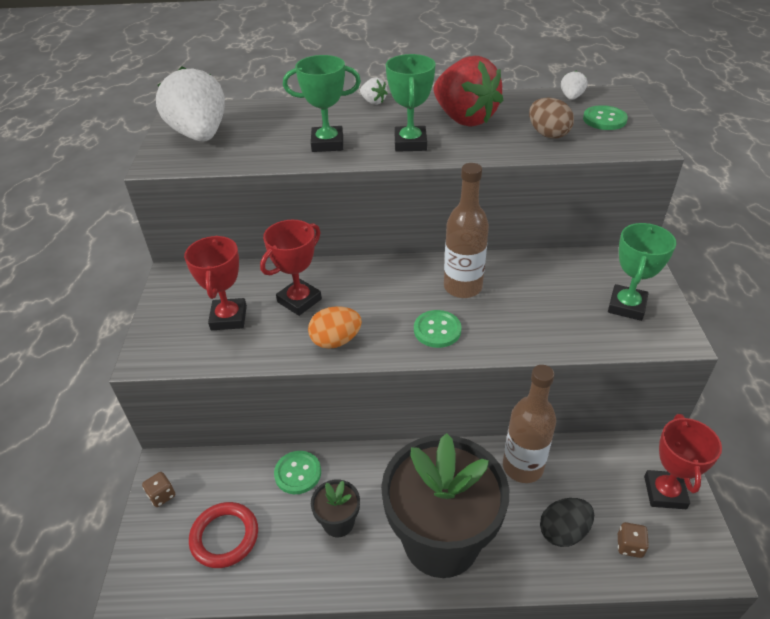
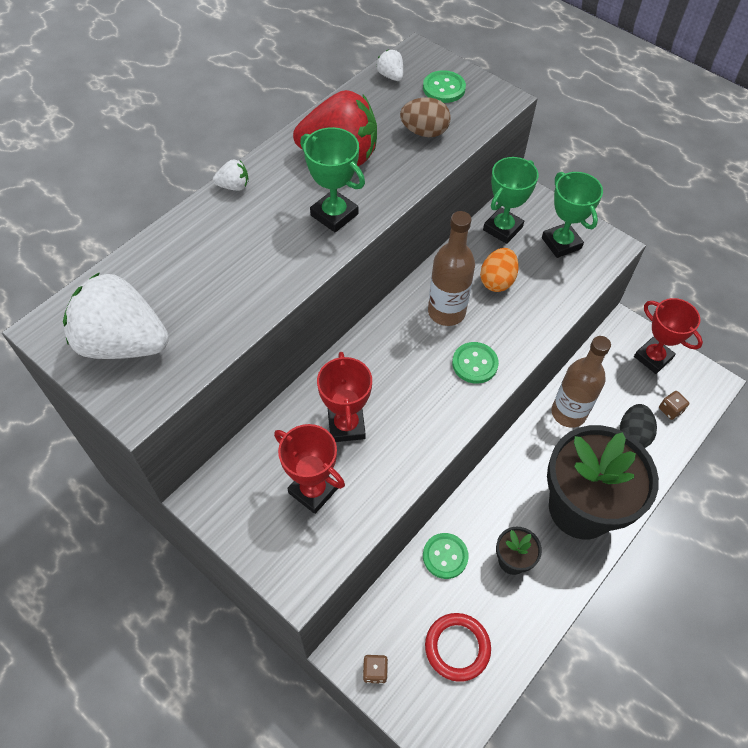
camera: 50 degrees left, 15 degrees up
green trophy [283,55,361,152] -> green trophy moved to [483,157,539,244]
orange egg [308,306,362,349] -> orange egg moved to [480,248,519,292]

